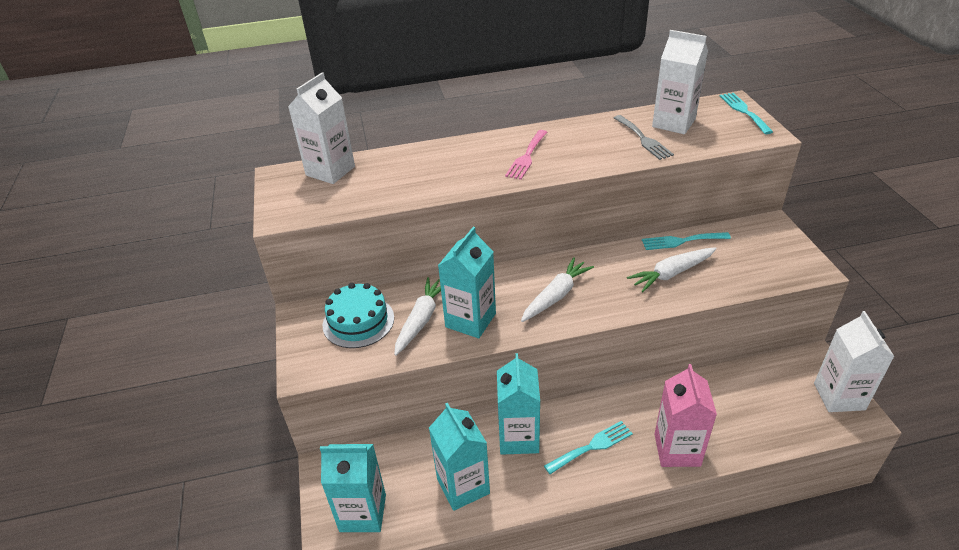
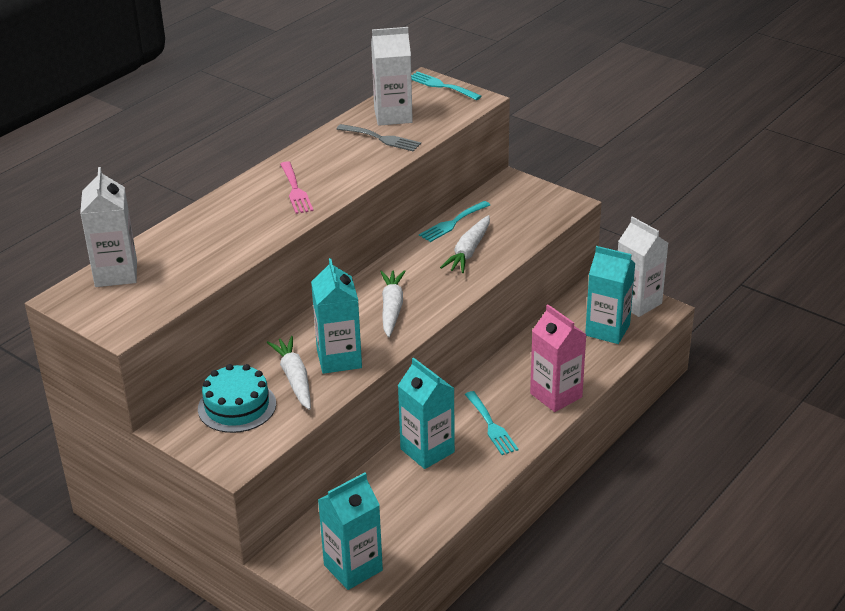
camera: 40 degrees left, 5 degrees down
turquoise carton [429,403,490,511] -> turquoise carton moved to [585,246,635,344]
turquoise fork [544,421,633,474] -> turquoise fork turned 135 degrees clockwise [465,391,518,455]

